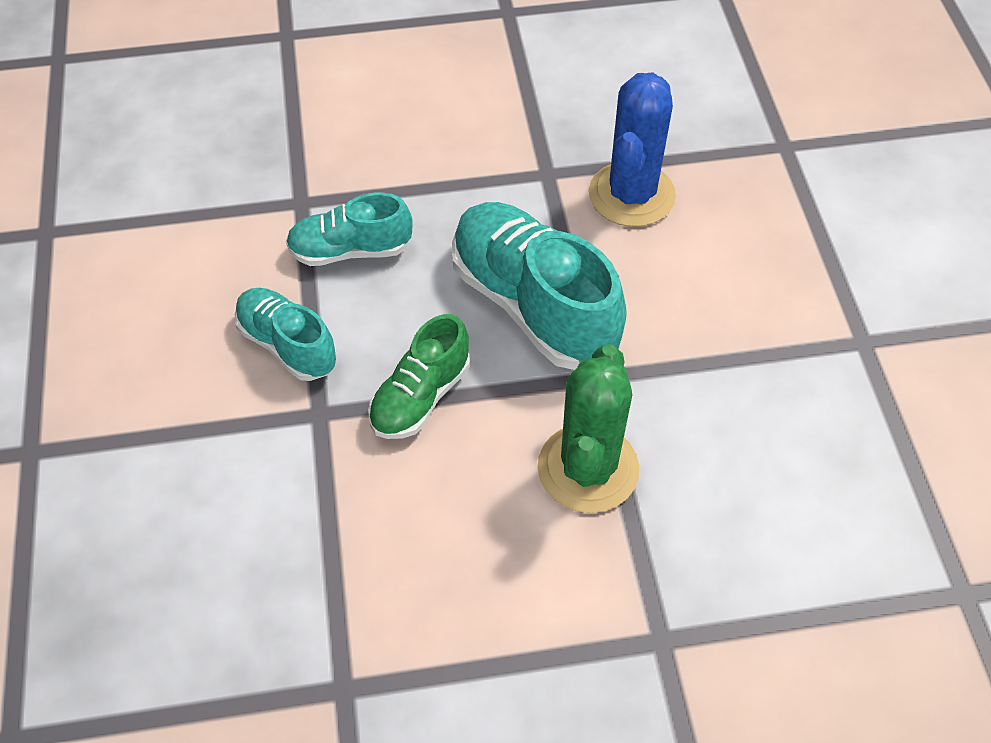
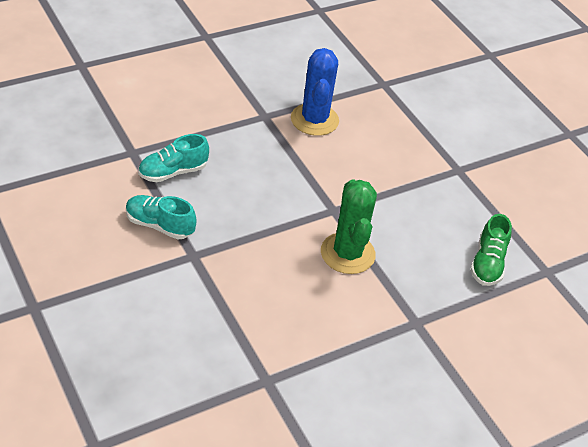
camera: 25 degrees left, 10 degrees down
green shoe [368,314,470,439] -> green shoe moved to [470,214,512,286]
turquoise shoe [452,202,627,370] -> none

